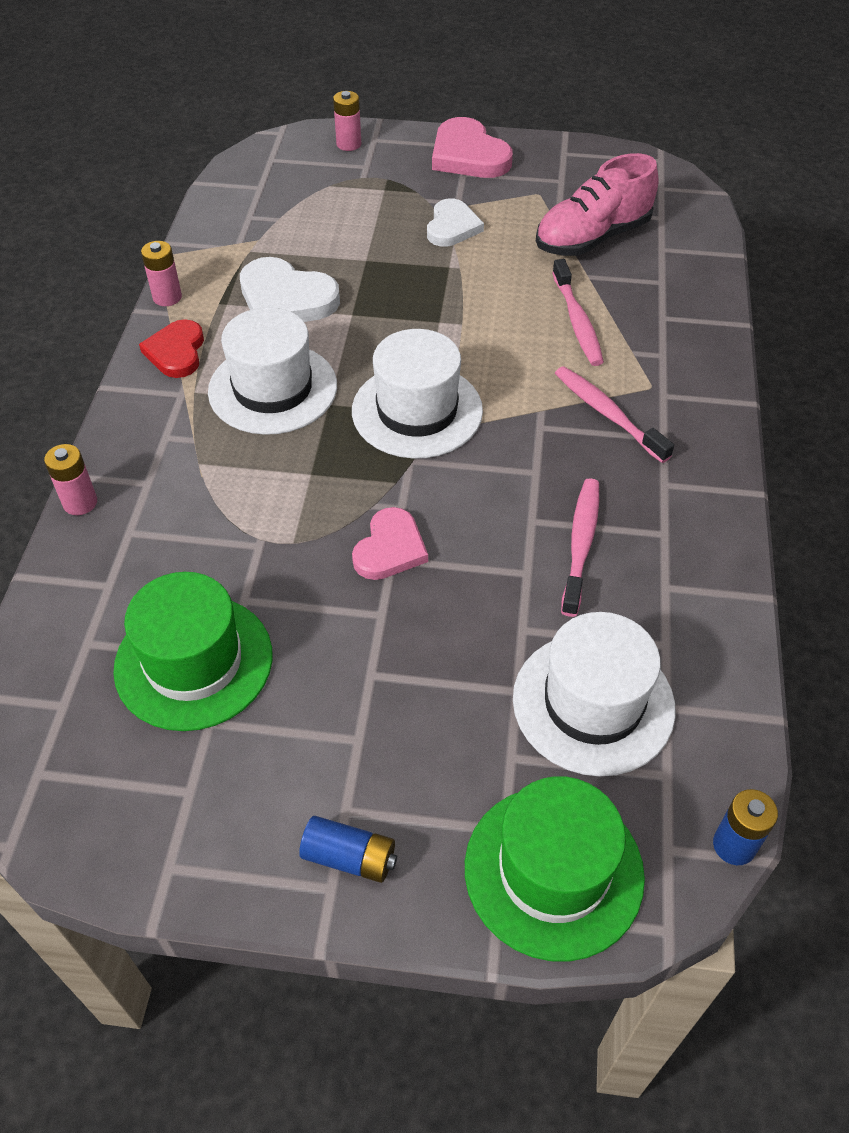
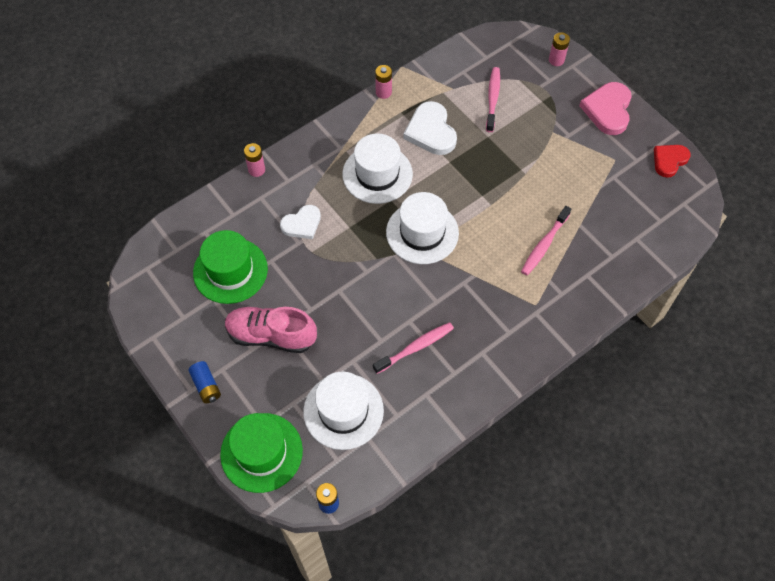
camera: 45 degrees right, 10 degrees up
red heart [139,319,204,378] -> red heart moved to [654,145,691,178]
pink heart [352,507,428,580] -> none
white heart [427,198,484,247] -> white heart moved to [280,205,321,239]
pink shoe [536,153,658,256] -> pink shoe moved to [225,307,317,353]
pink toothbrush [555,366,674,463] -> pink toothbrush moved to [486,67,500,132]

